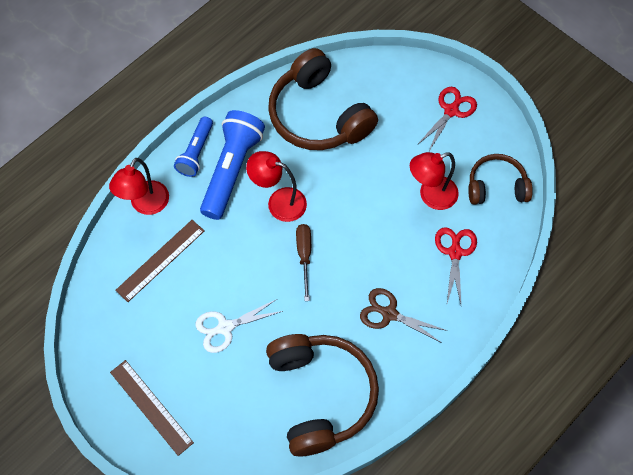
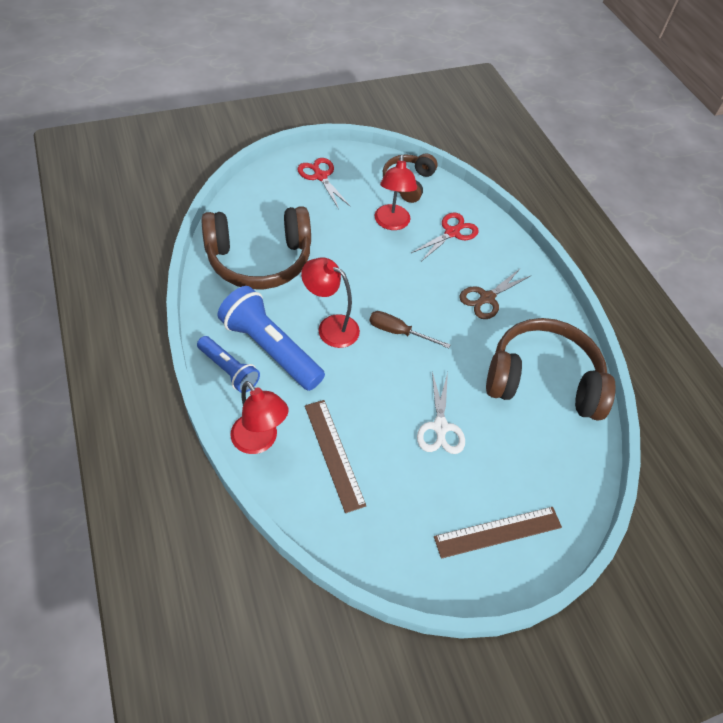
camera: 70 degrees left, 10 degrees down
red lamp [246,151,307,222] -> red lamp turned 75 degrees clockwise [301,258,360,348]
red scissors [435,227,477,304] -> red scissors turned 105 degrees clockwise [411,213,478,261]

